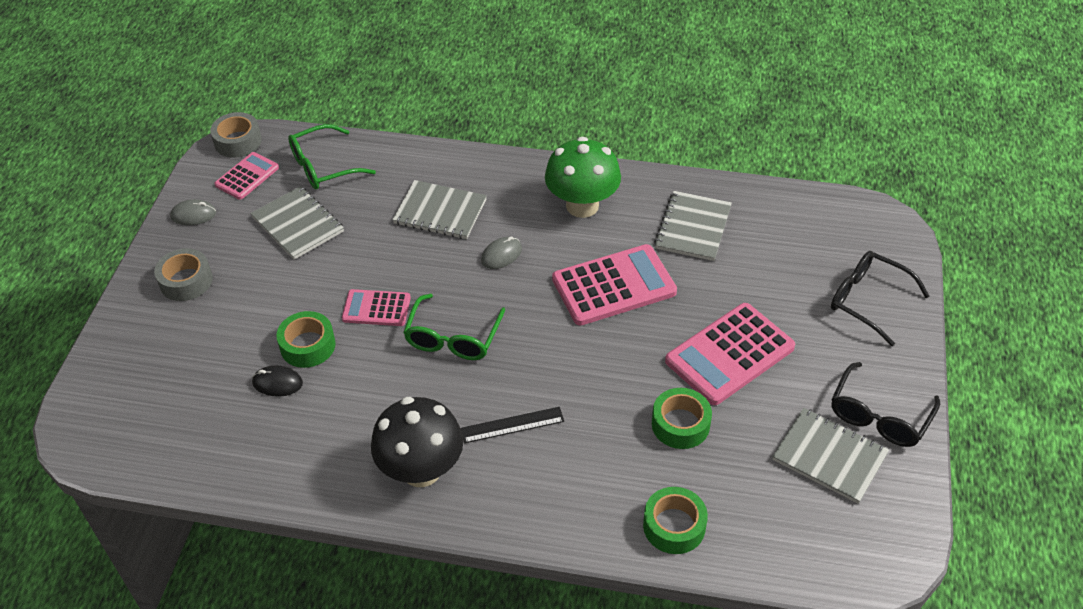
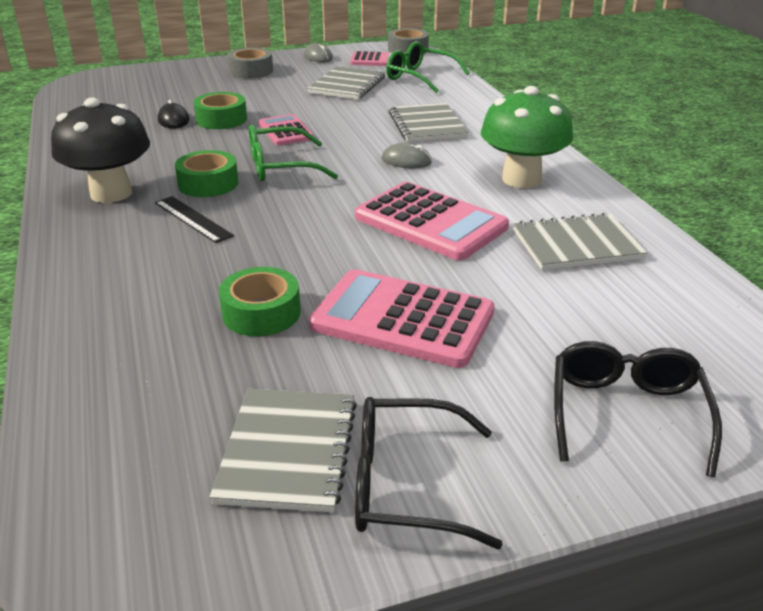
camera: 60 degrees right, 15 degrees down
green tape [643,487,708,554] -> green tape moved to [175,150,238,197]

